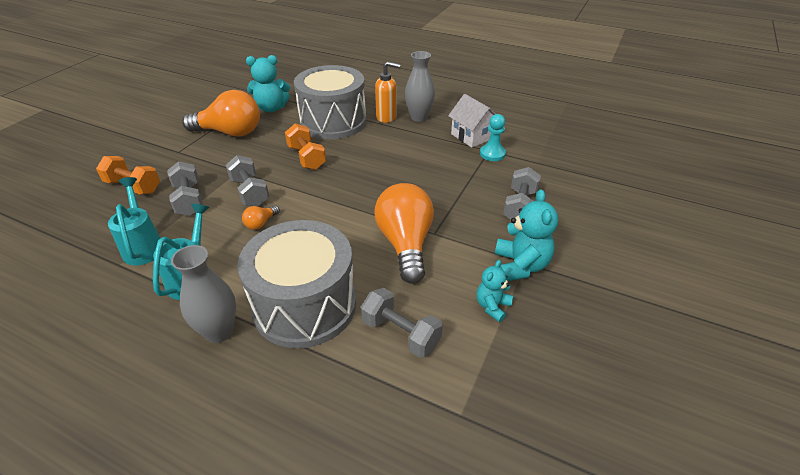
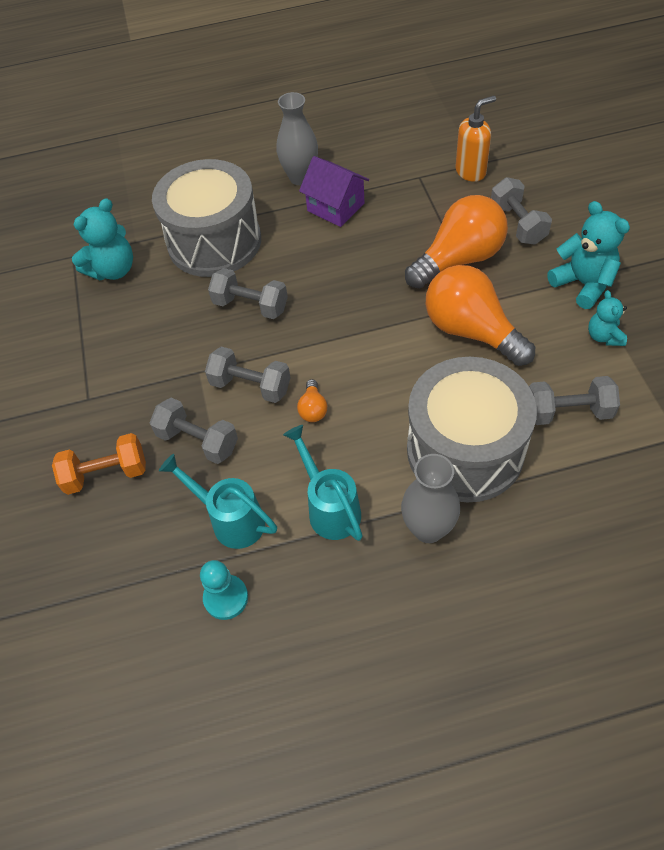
camera: 35 degrees left, 15 degrees up
orange light bulb [182,90,260,137] -> orange light bulb moved to [405,195,508,289]
orange dumbbell [285,124,326,170] -> grey dumbbell [208,268,288,319]
orange soap dispenser [375,61,401,123] -> orange soap dispenser moved to [455,96,496,182]
white house [448,94,496,148] -> none
turquoise pawn [480,114,506,161] -> turquoise pawn moved to [200,560,248,620]
none -> purple house [299,156,369,227]

